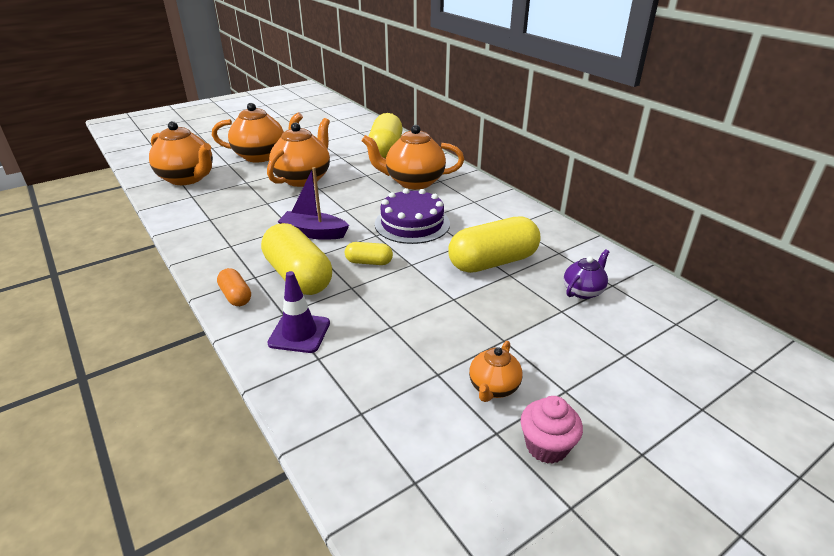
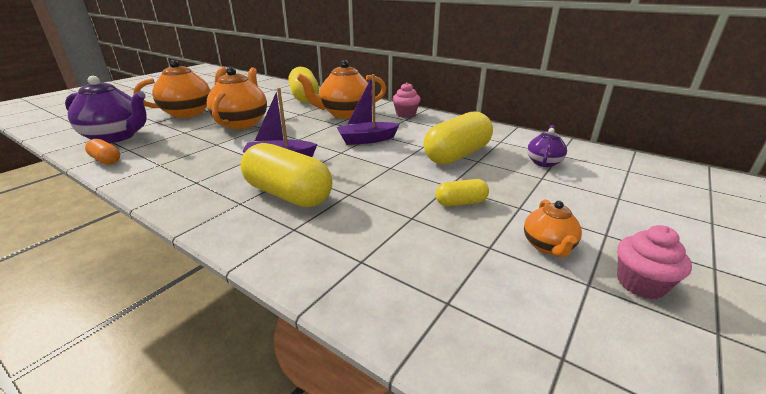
camera: 20 degrees left, 5 degrees down
orange teapot [149,121,213,185] -> purple teapot [65,76,147,143]
orange capsule [217,268,251,306] -> orange capsule moved to [85,139,120,165]
purple traffic cone [267,271,330,353] -> none
yellow capsule [345,242,393,265] -> yellow capsule moved to [435,179,489,206]
purple cake [375,188,450,244] -> purple boat [336,74,400,145]
none -> pink cupcake [392,82,421,118]

